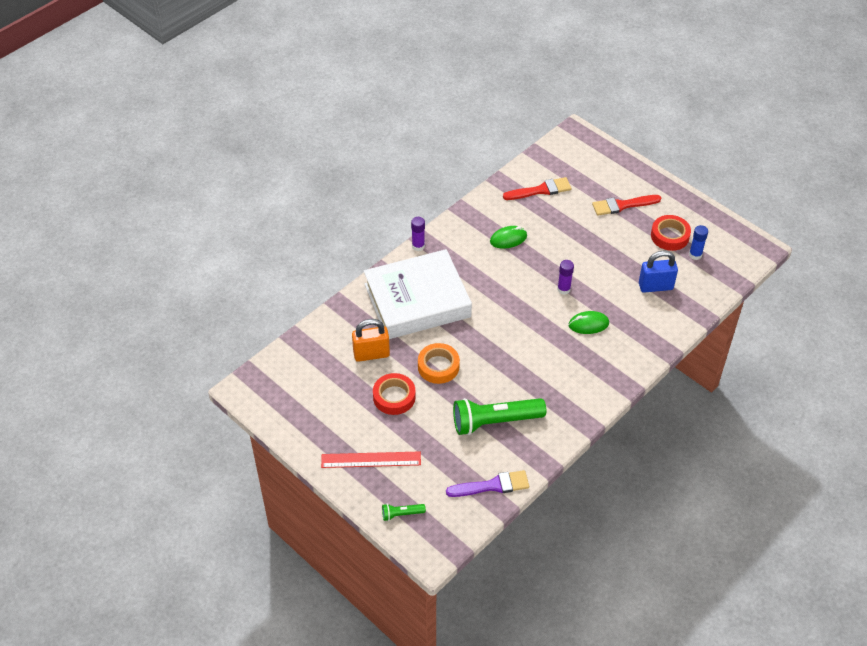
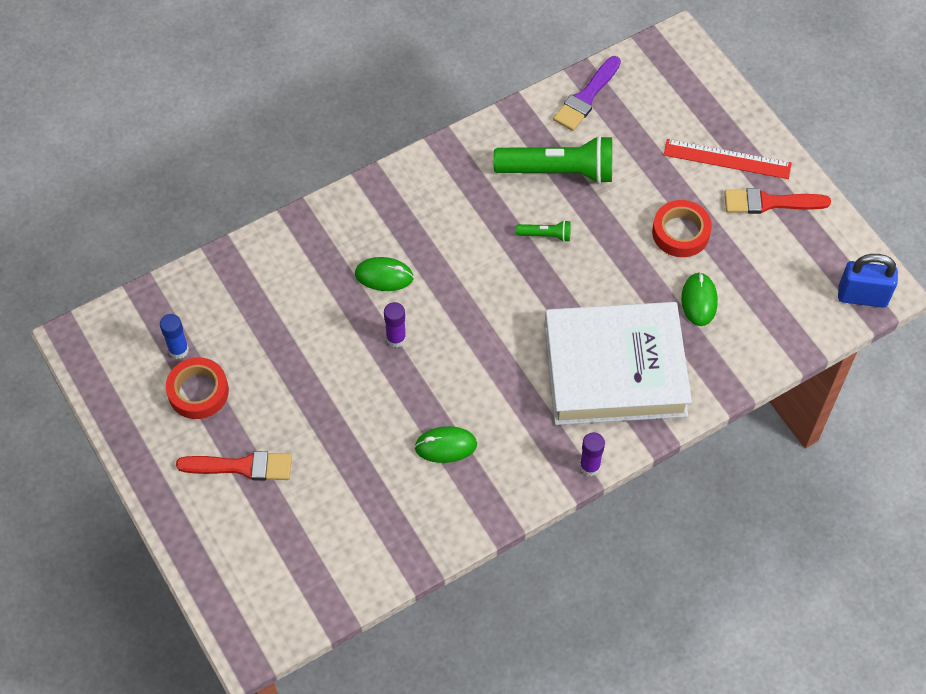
camera: 165 degrees left, 10 degrees up
orange padlock [352,319,390,362] -> green mouse [681,272,718,326]
green flashlight [382,504,426,521] -> green flashlight moved to [516,220,571,242]
orange tape [418,343,460,384] -> none
purple brush [446,470,529,497] -> purple brush turned 60 degrees counterclockwise [553,56,621,131]
red brush [503,177,571,200] -> red brush moved to [724,188,831,214]
blue padlock [639,251,678,293] -> blue padlock moved to [838,254,898,308]

